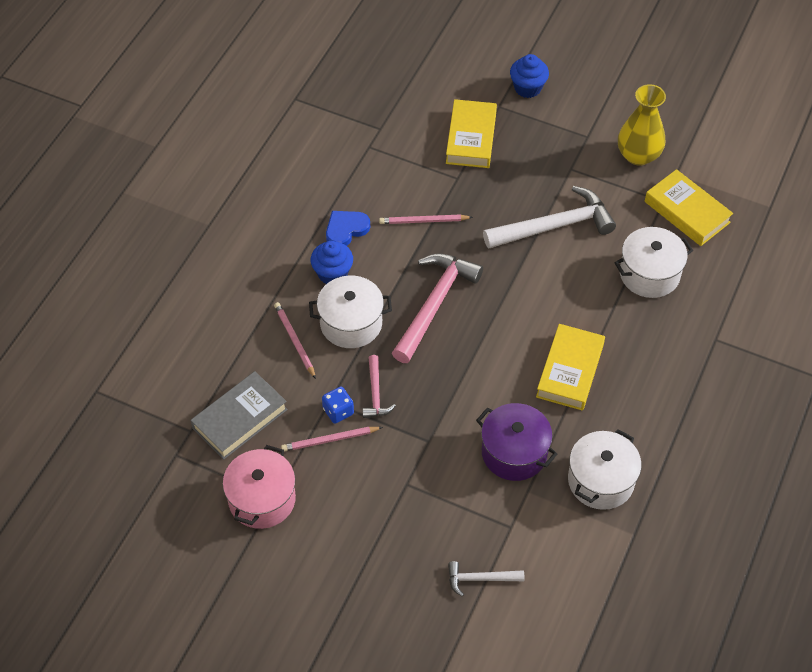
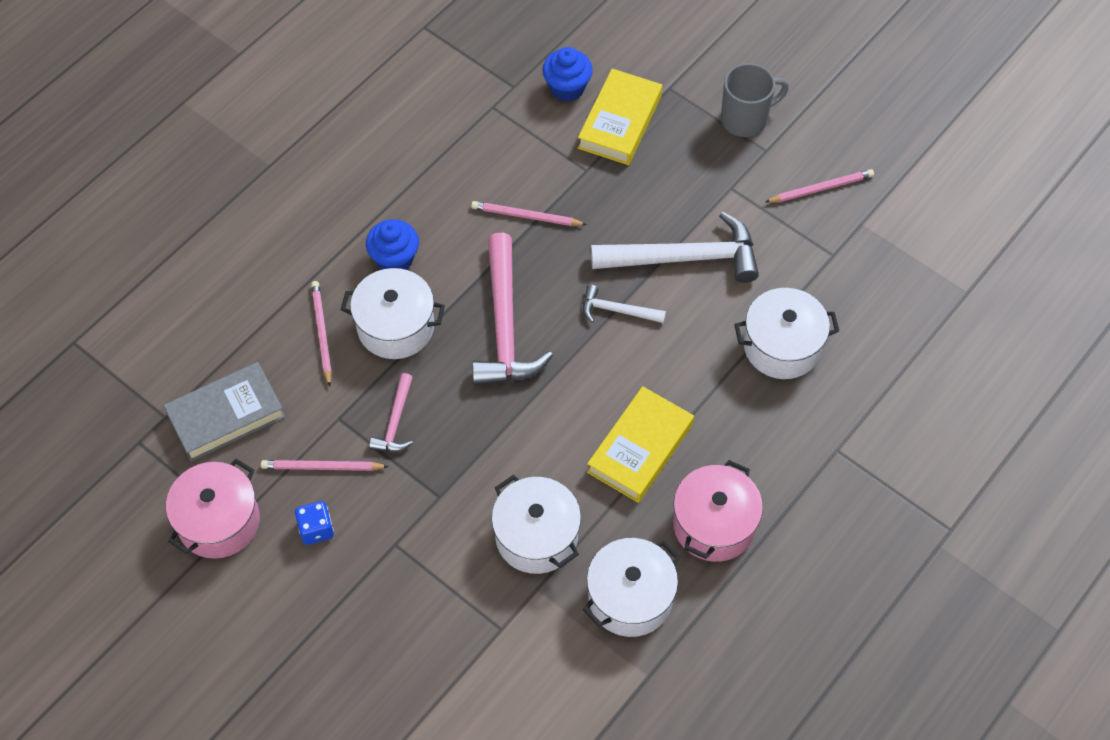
camera: 15 degrees right, 5 degrees up
blue dice [322,387,354,424] -> blue dice moved to [295,501,334,545]
blue heart [326,211,370,246] -> none
pink hammer [392,253,483,363] -> pink hammer turned 135 degrees clockwise [472,233,553,386]
white hammer [448,561,524,596] -> white hammer moved to [583,285,666,323]
purple pot [476,403,557,481] -> white pot [491,475,581,574]
blue cupcake [510,54,549,98] -> blue cupcake moved to [542,47,593,101]
yellow vase [618,84,666,166] -> pink pencil [765,169,874,203]
yellow book [645,169,733,246] -> none
none -> pink pot [673,460,763,562]
none -> grey mug [721,63,789,137]

